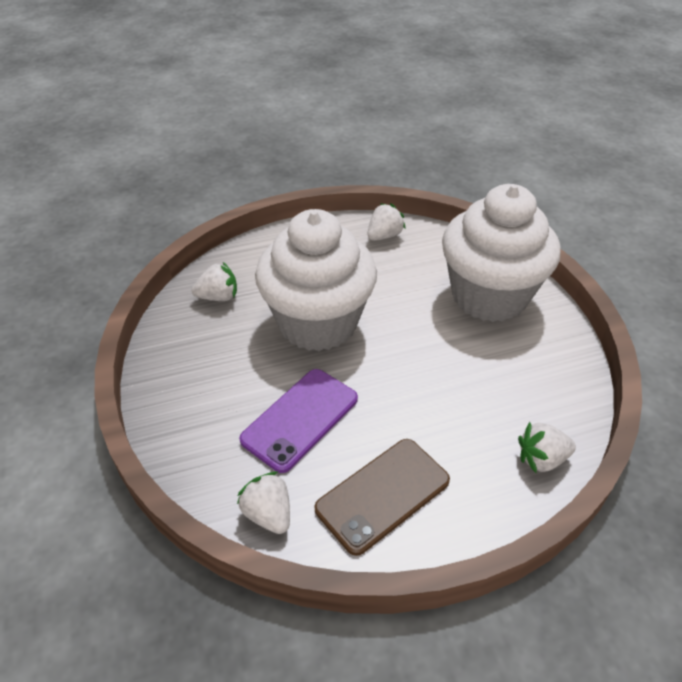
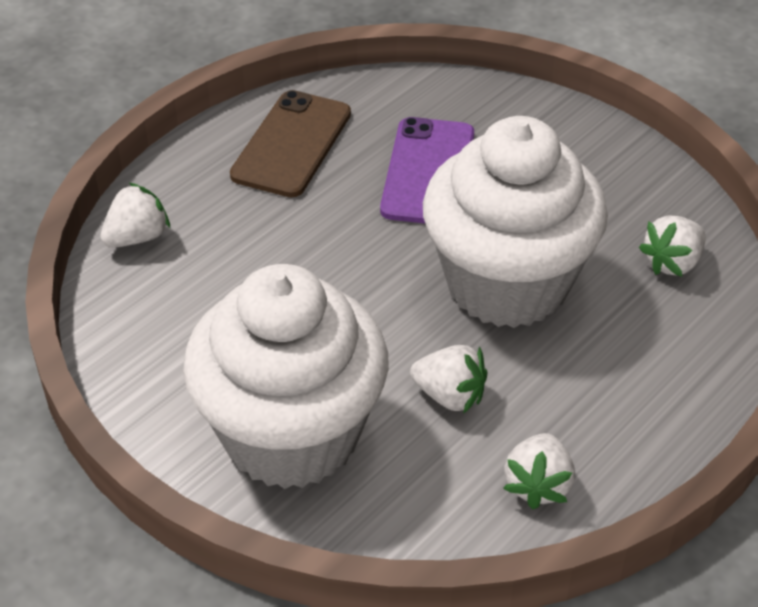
camera: 150 degrees right, 0 degrees up
white strawberry [237,472,290,534] -> white strawberry moved to [410,345,487,414]

